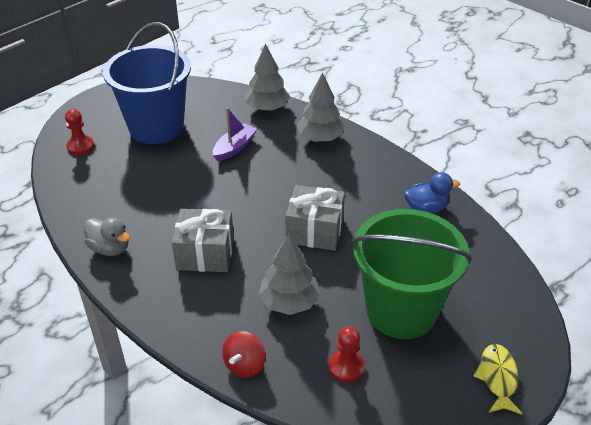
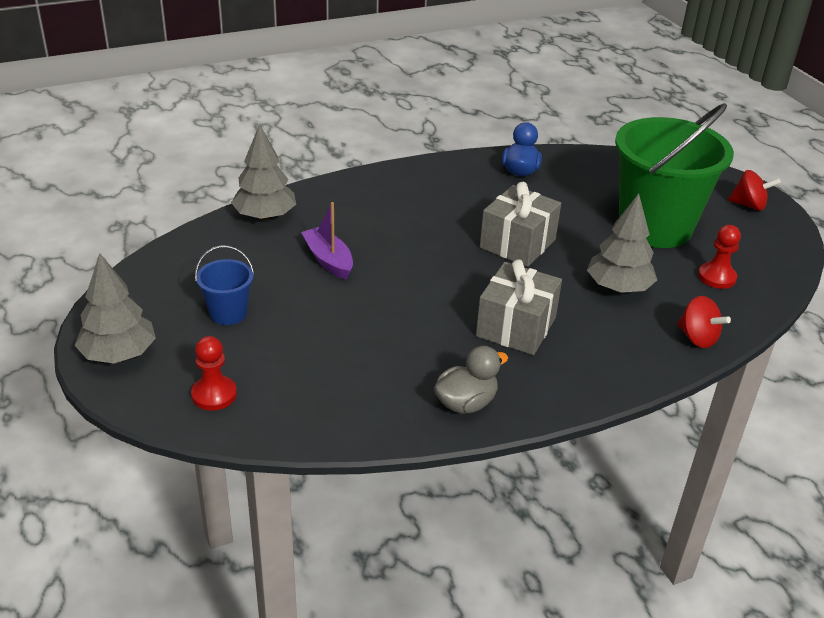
camera: 70 degrees left, 5 degrees down
blue bucket [103,22,191,144] -> blue bucket [195,246,254,325], size x0.44
grey tree [297,72,345,142] -> grey tree moved to [75,253,156,363]
yellow fish [473,344,523,415] -> red spinning top [728,170,781,211]

